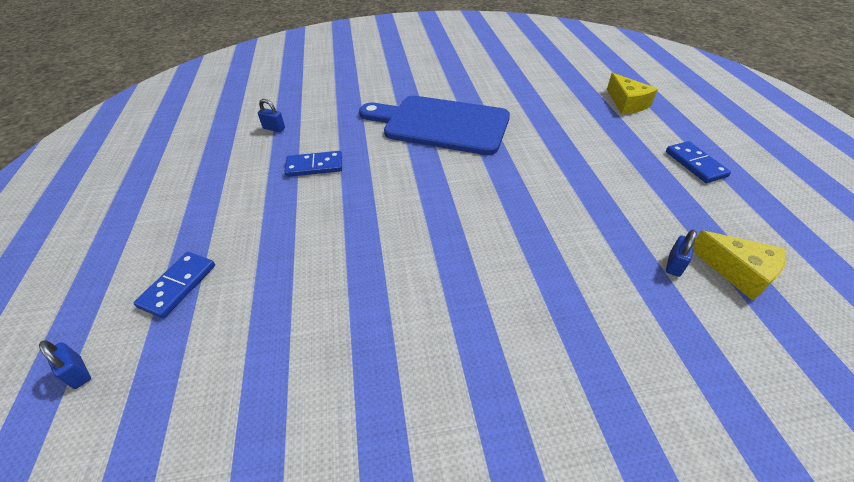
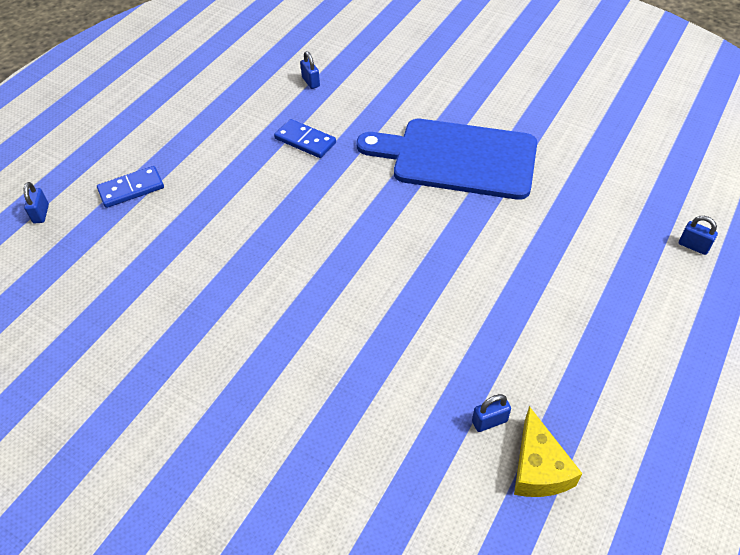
camera: 40 degrees right, 5 degrees up
blue cutting board [359,96,510,155] -> blue cutting board turned 45 degrees counterclockwise [357,119,537,200]
yellow cheese [607,73,658,114] -> blue padlock [679,216,718,255]
blue domino [666,141,731,183] -> none

